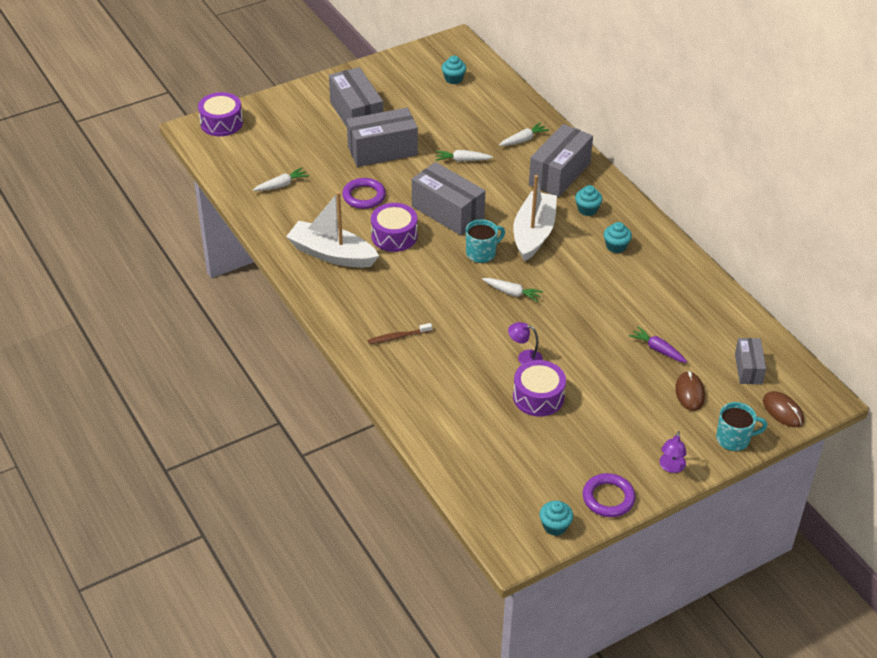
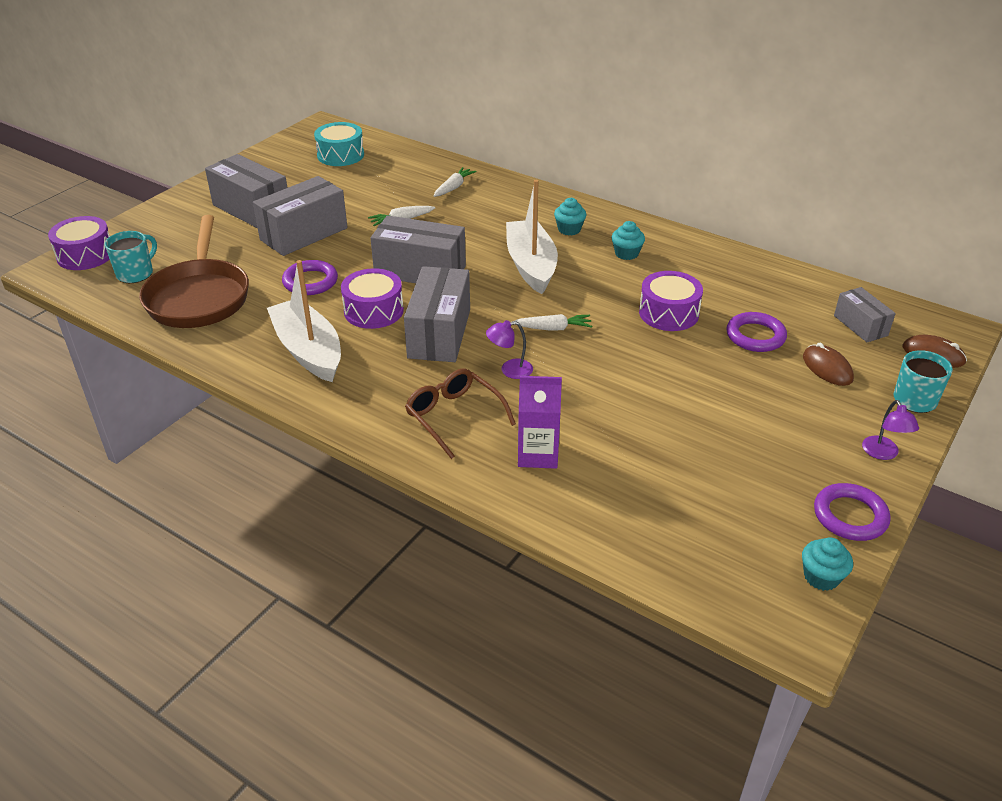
camera: 25 degrees left, 5 degrees down
white carrot [253,168,309,191] -> brown pan [139,215,249,328]
white boat [286,191,379,268] -> white boat turned 60 degrees clockwise [267,260,341,382]
brown toothbrush [368,323,432,344] -> brown glasses [405,368,516,459]
turquoise cupcake [442,55,466,84] -> turquoise drum [314,122,364,166]
turquoise mug [466,219,505,263] -> turquoise mug moved to [105,231,157,283]
purple lamp [508,322,543,364] -> purple lamp moved to [486,320,533,379]
purple drum [513,360,566,417] -> purple drum moved to [639,271,703,331]
grey box [529,124,593,197] -> grey box moved to [404,266,470,362]
purple carrot [629,327,687,363] -> purple ring [727,312,787,352]
none -> purple carton [518,376,562,469]

